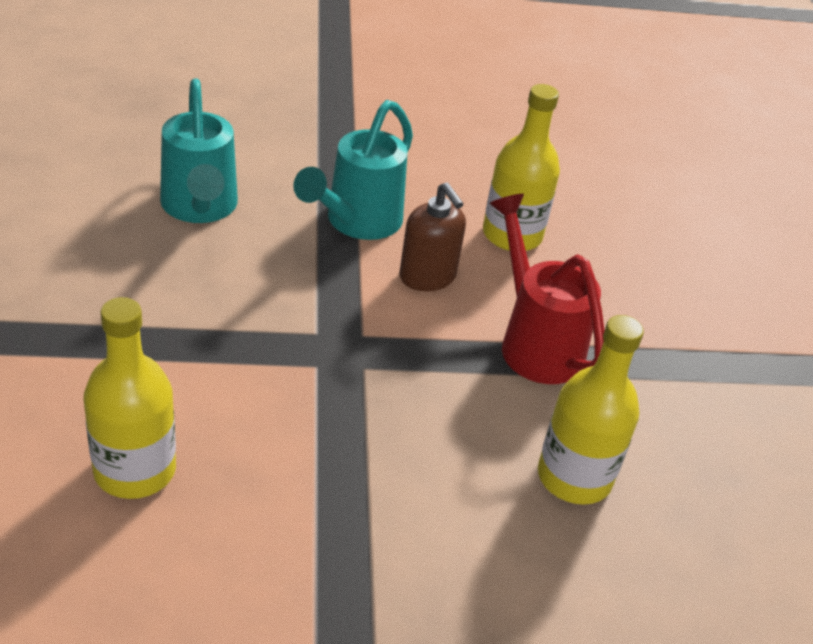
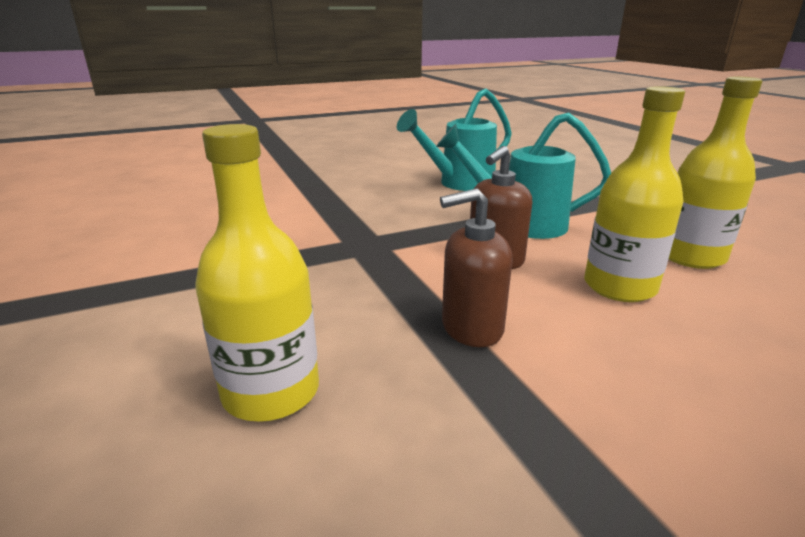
camera: 75 degrees right, 15 degrees down
yellow bottle [83,297,176,499] -> yellow bottle moved to [669,76,762,269]
red watering can [489,194,605,384] -> brown soap dispenser [440,188,512,347]

